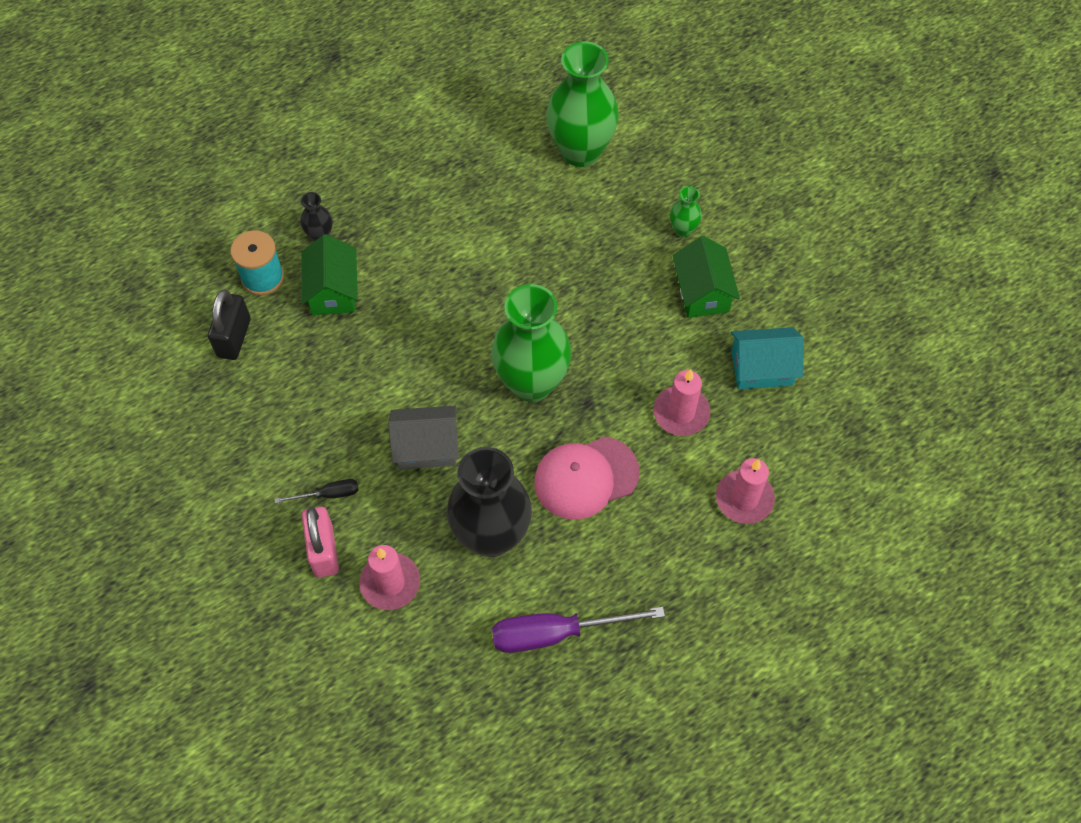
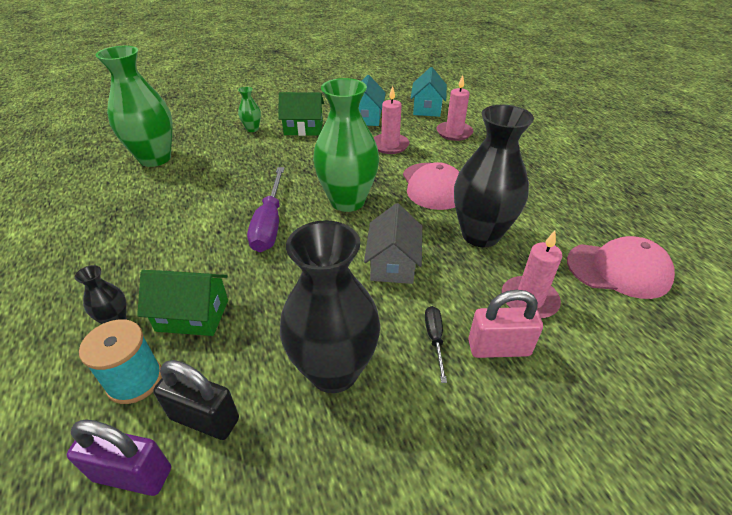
camera: 80 degrees left, 20 degrees down
purple screwdriver [492,607,665,653] -> purple screwdriver moved to [247,167,285,252]
none -> purple padlock [67,419,171,496]
none -> black vase [280,220,380,393]
none -> turquoise house [411,67,447,117]
none -> pink cap [567,236,675,299]

